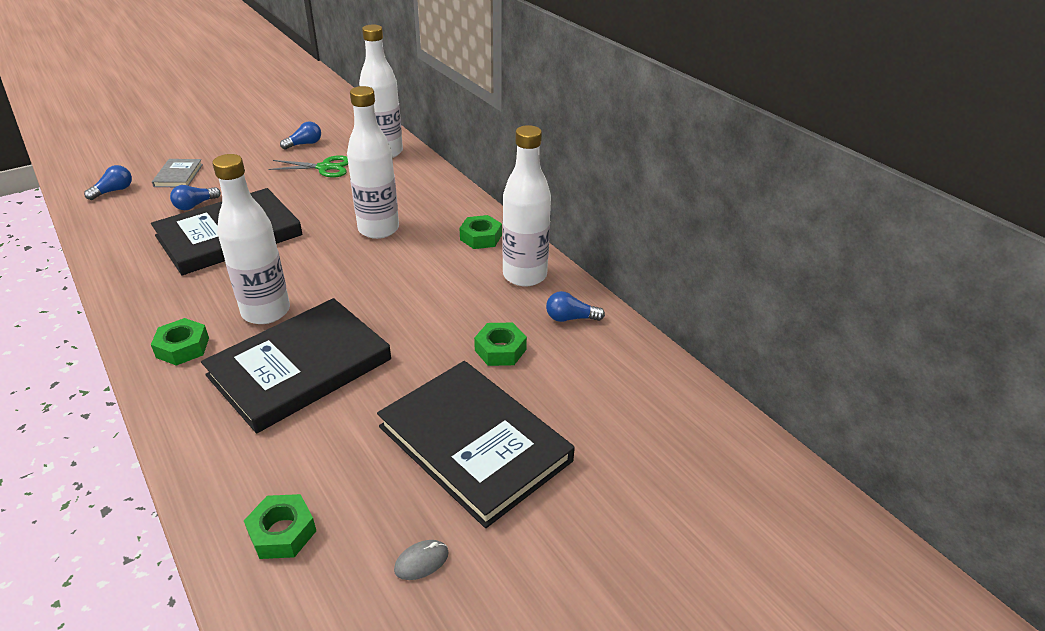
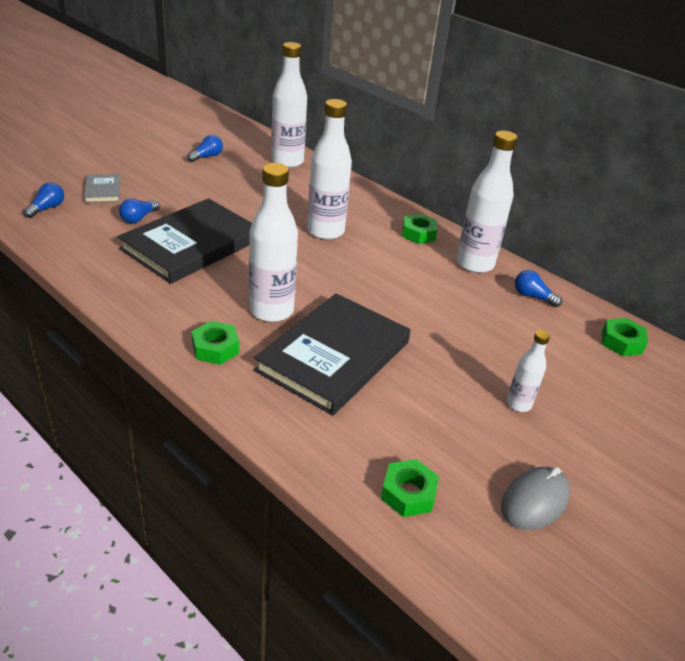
camera: 15 degrees left, 0 degrees up
green scissors [268,155,348,178] -> none
black book [377,361,575,528] -> white bottle [507,330,550,412]
grey mouse [394,540,449,580] -> grey mouse [501,467,571,530], size x1.83
green nut [474,323,527,366] -> green nut moved to [602,318,648,356]
blue light bulb [546,291,605,322] -> blue light bulb turned 45 degrees clockwise [515,270,562,307]

